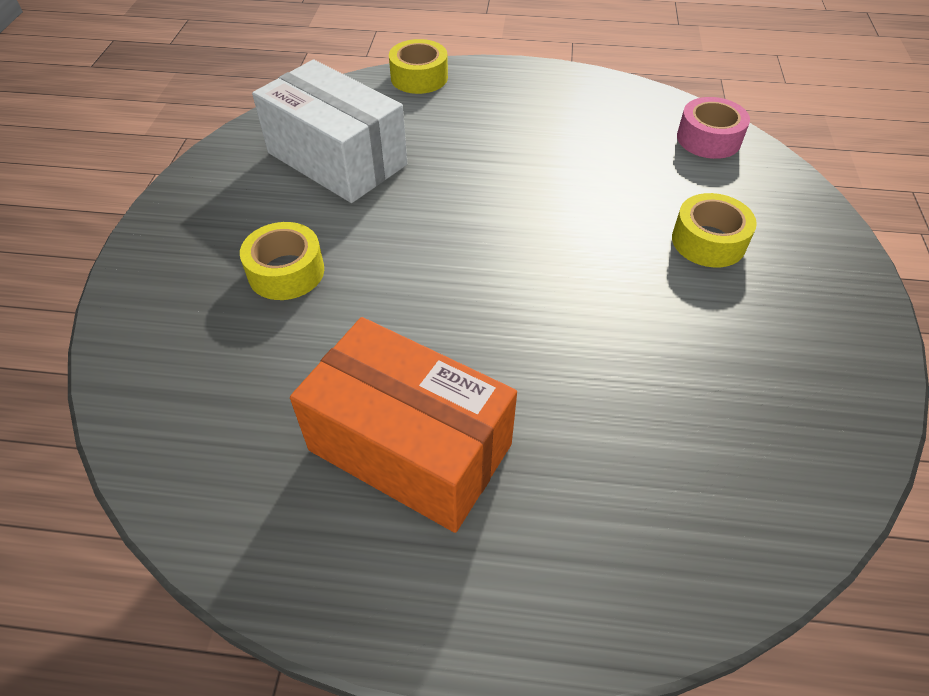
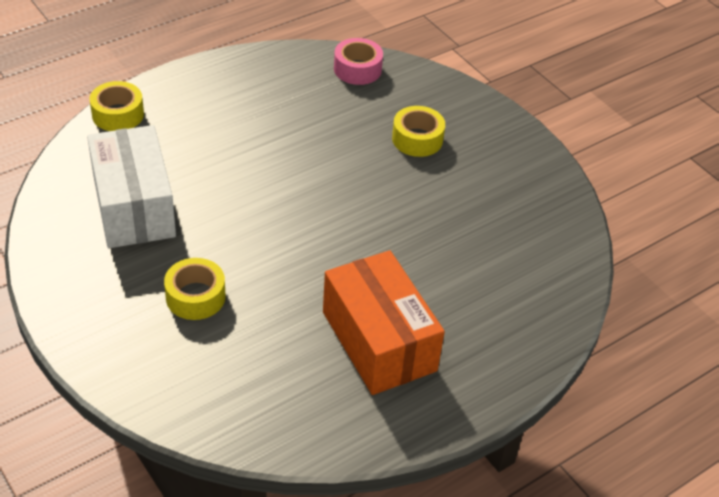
camera: 45 degrees left, 5 degrees down
white box [252,59,407,203] -> white box turned 75 degrees clockwise [87,125,176,248]
orange box [290,317,517,533] -> orange box turned 75 degrees clockwise [323,250,445,395]

